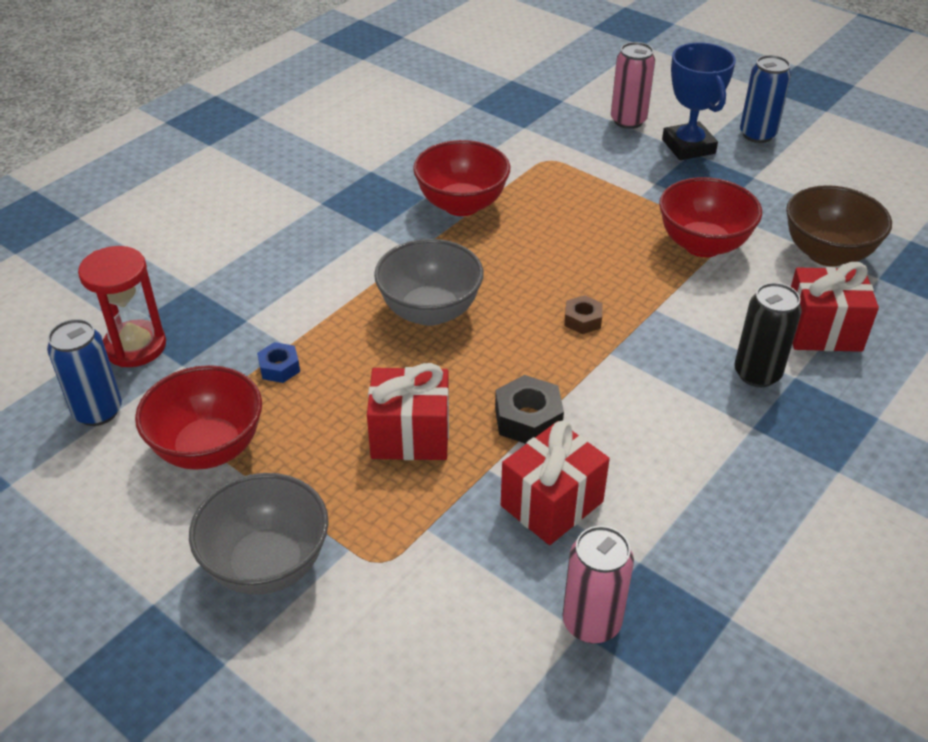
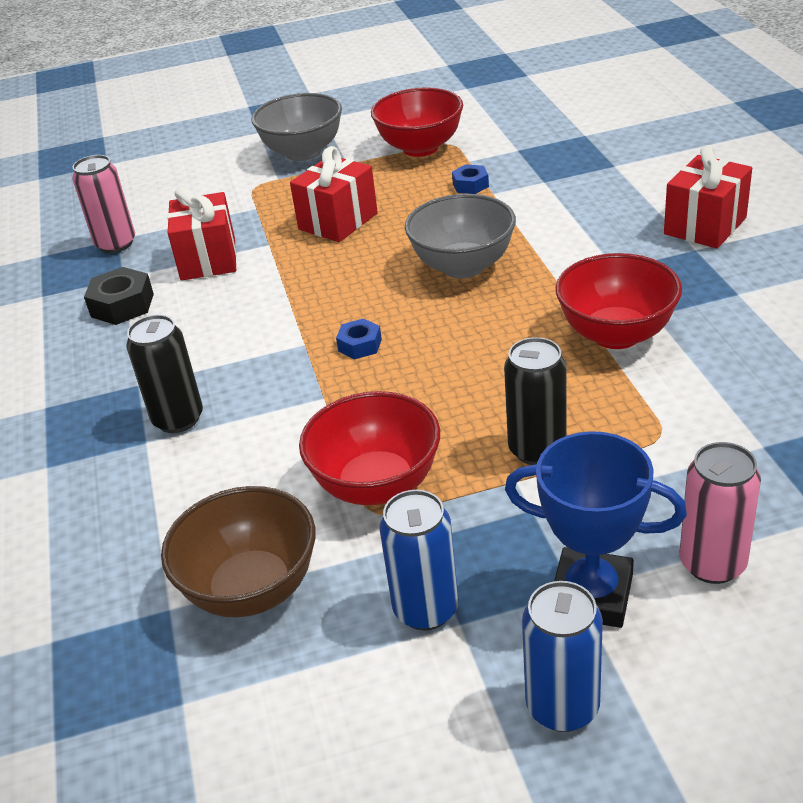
camera: 130 degrees right, 5 degrees down
blue can [47,319,122,426] -> blue can moved to [380,490,459,631]
red hourglass [78,246,166,367] -> none
black nut [495,375,564,444] -> black nut moved to [84,267,154,325]
brown nut [565,295,603,334] -> blue nut [336,319,382,359]
red gift [791,262,879,352] -> red gift moved to [664,145,752,248]
none -> black can [504,337,567,465]

